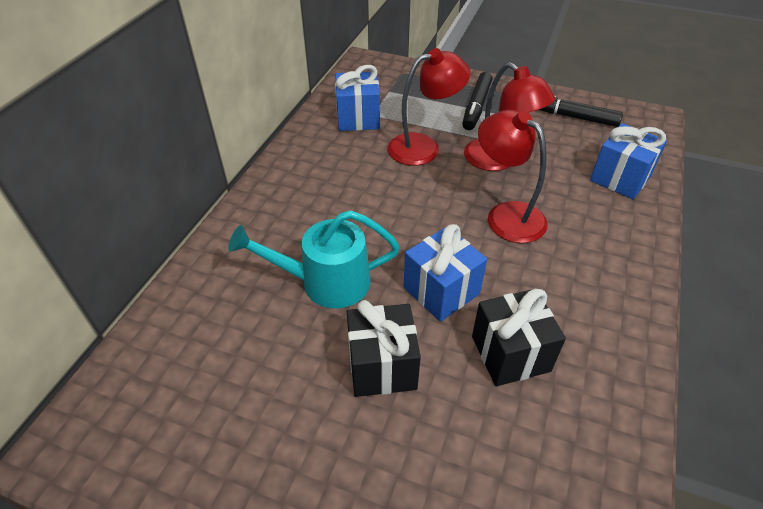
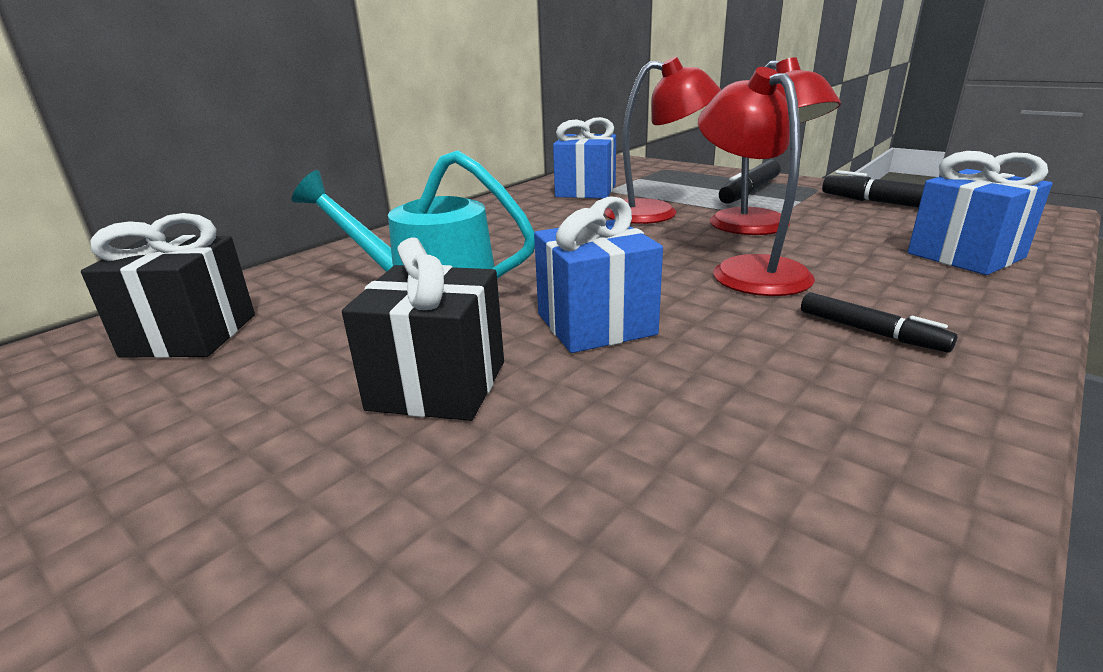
camera: 20 degrees right, 20 degrees down
black gift [472,289,566,386] -> black gift moved to [81,213,255,358]
none -> black marker [801,292,957,353]

